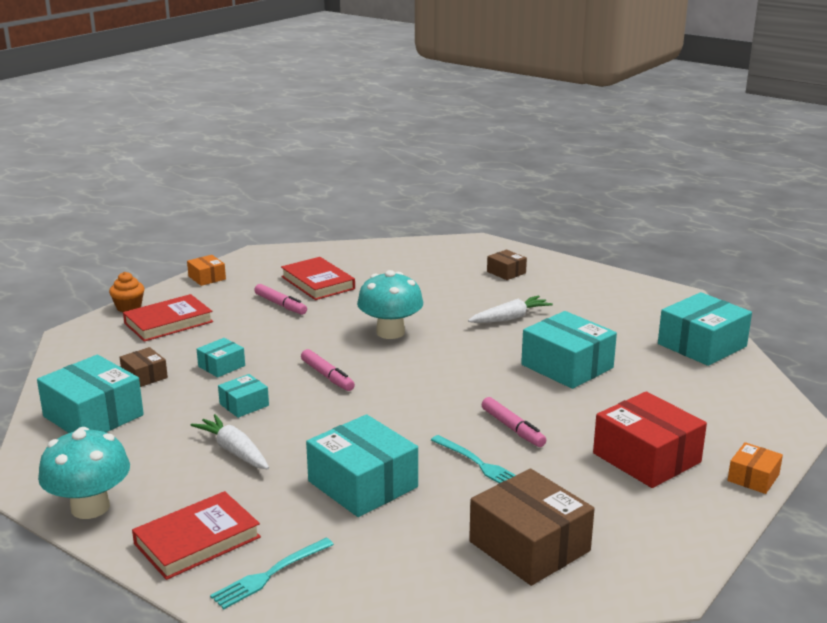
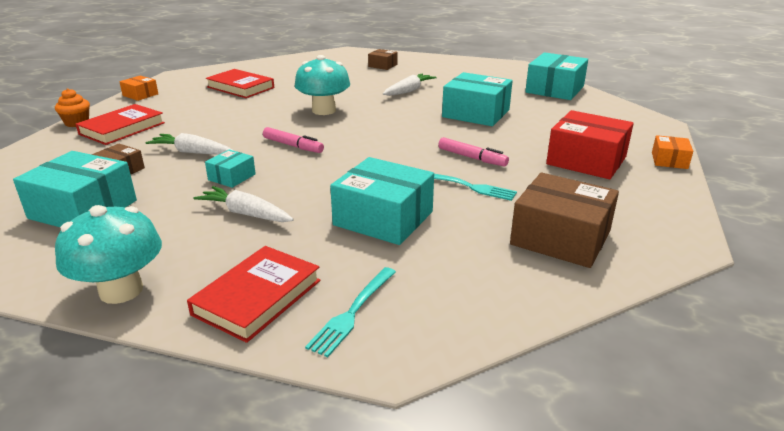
camera: 20 degrees left, 5 degrees up
turquoise box [197,338,245,377] -> white carrot [146,133,234,155]
pink marker [254,284,307,315] -> none

